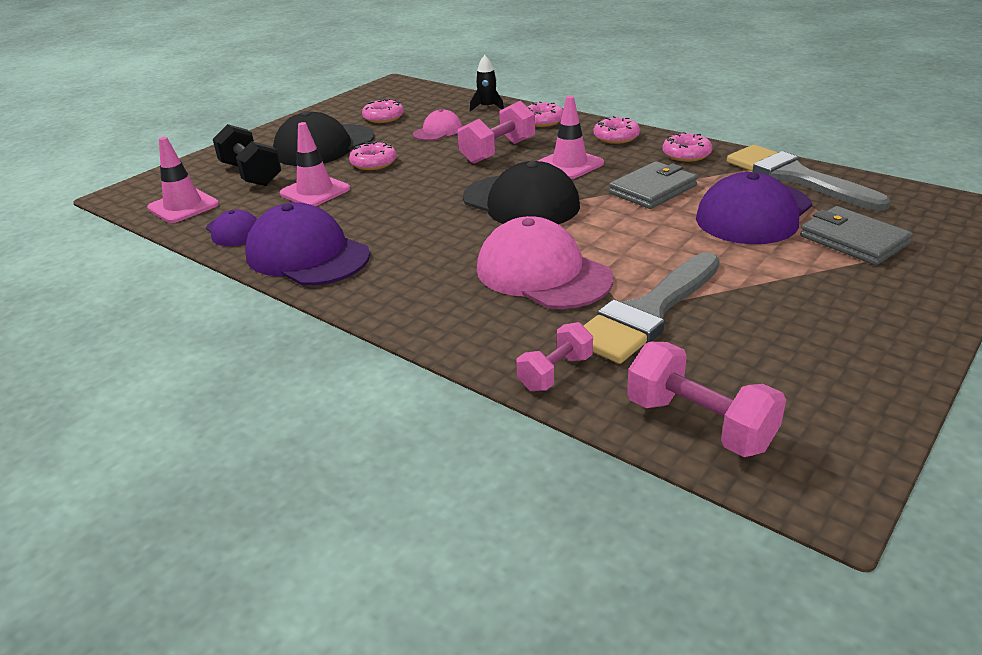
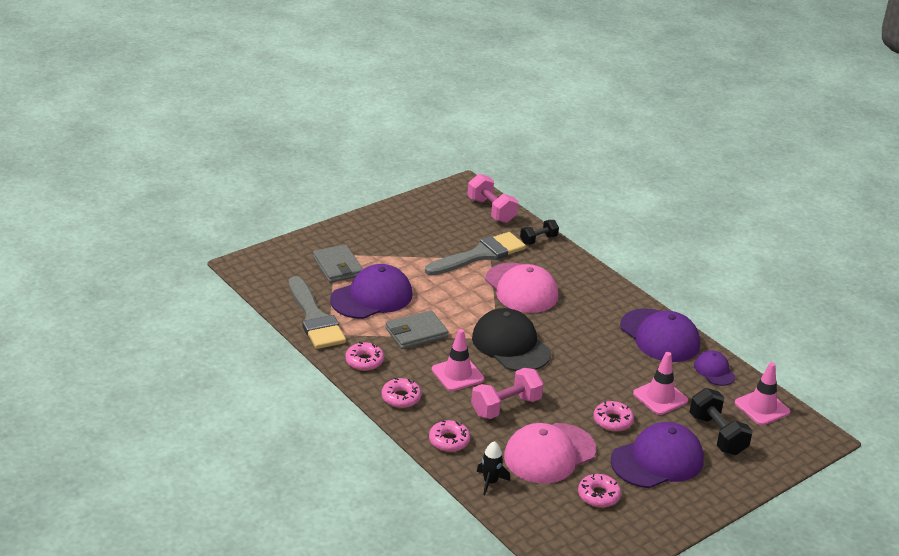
camera: 170 degrees left, 0 degrees up
black cap [273,111,374,166] -> purple cap [610,422,704,488]
pink cap [413,109,462,141] -> pink cap [504,423,596,484], size x1.89
pink dumbbell [516,322,593,391] -> black dumbbell [520,220,559,245]

